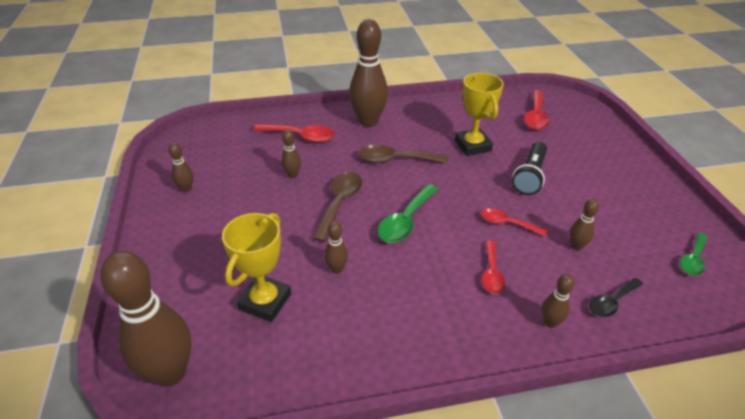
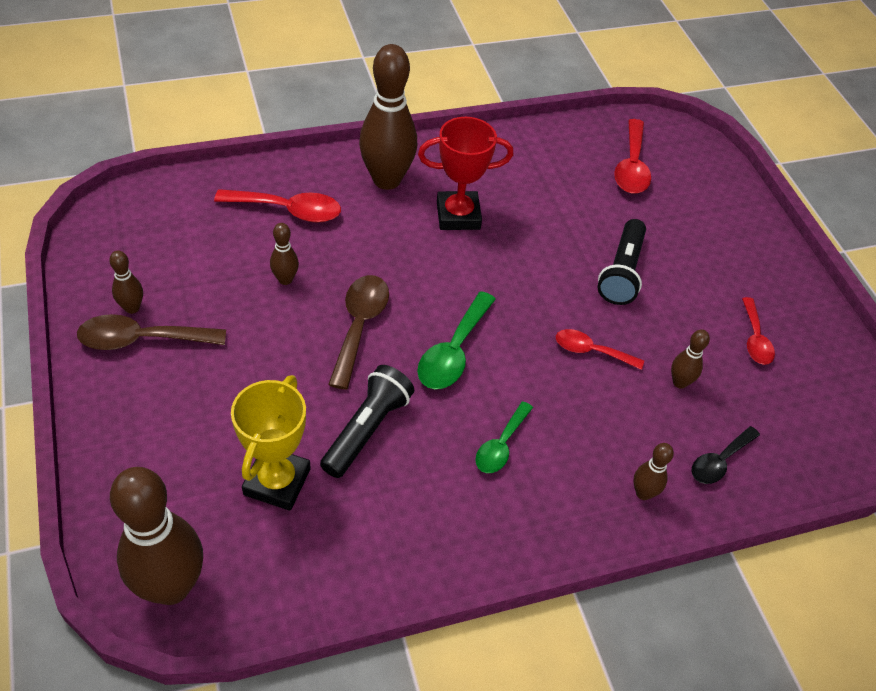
camera: 10 degrees left, 10 degrees up
brown bowling pin [324,221,348,274] -> black flashlight [320,365,414,478]
brown spoon [359,145,449,163] -> brown spoon moved to [77,314,226,350]
yellow trophy [455,73,504,156] -> none
red spoon [482,240,505,294] -> red spoon moved to [742,297,775,365]
green spoon [680,233,708,275] -> green spoon moved to [475,401,533,473]
none -> red trophy [418,117,513,230]

